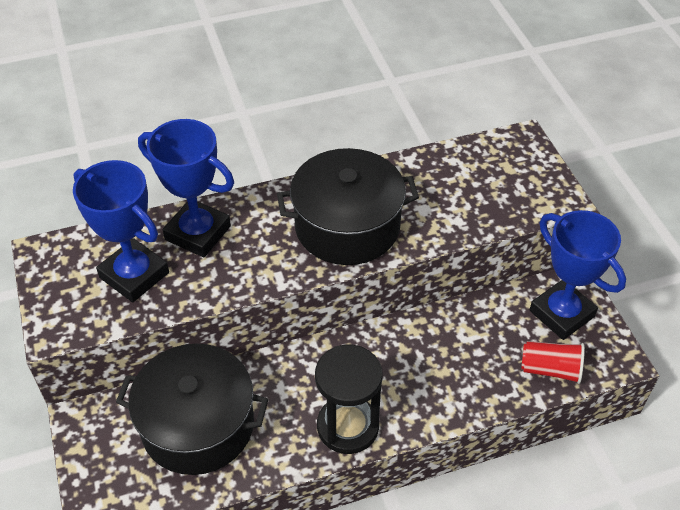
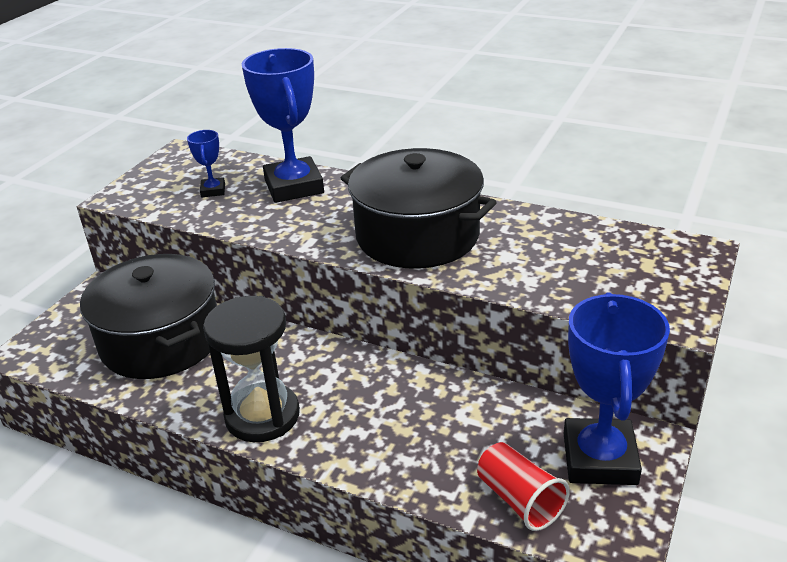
camera: 45 degrees right, 15 degrees down
blue trophy [73,160,169,302] -> blue trophy [187,130,225,197], size x0.46

